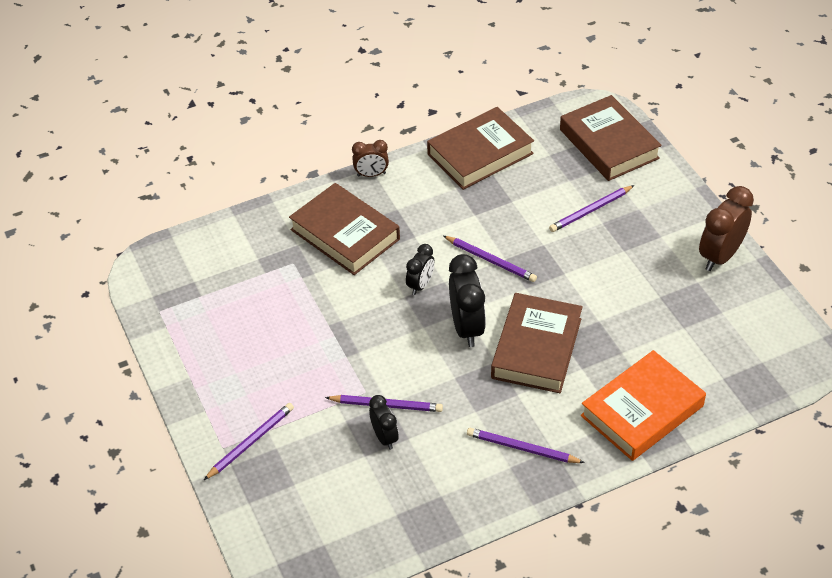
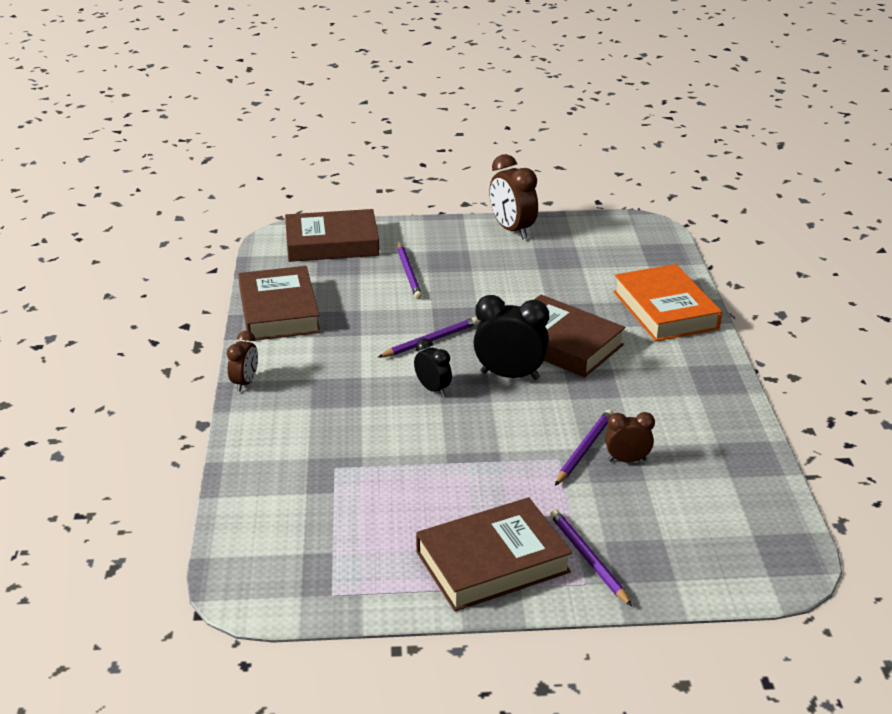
camera: 70 degrees left, 15 degrees down
brown book [289,183,400,275] -> brown book moved to [416,497,572,611]
black clock [369,395,399,450] -> brown clock [605,412,655,462]
purple pencil [467,428,585,463] -> none

